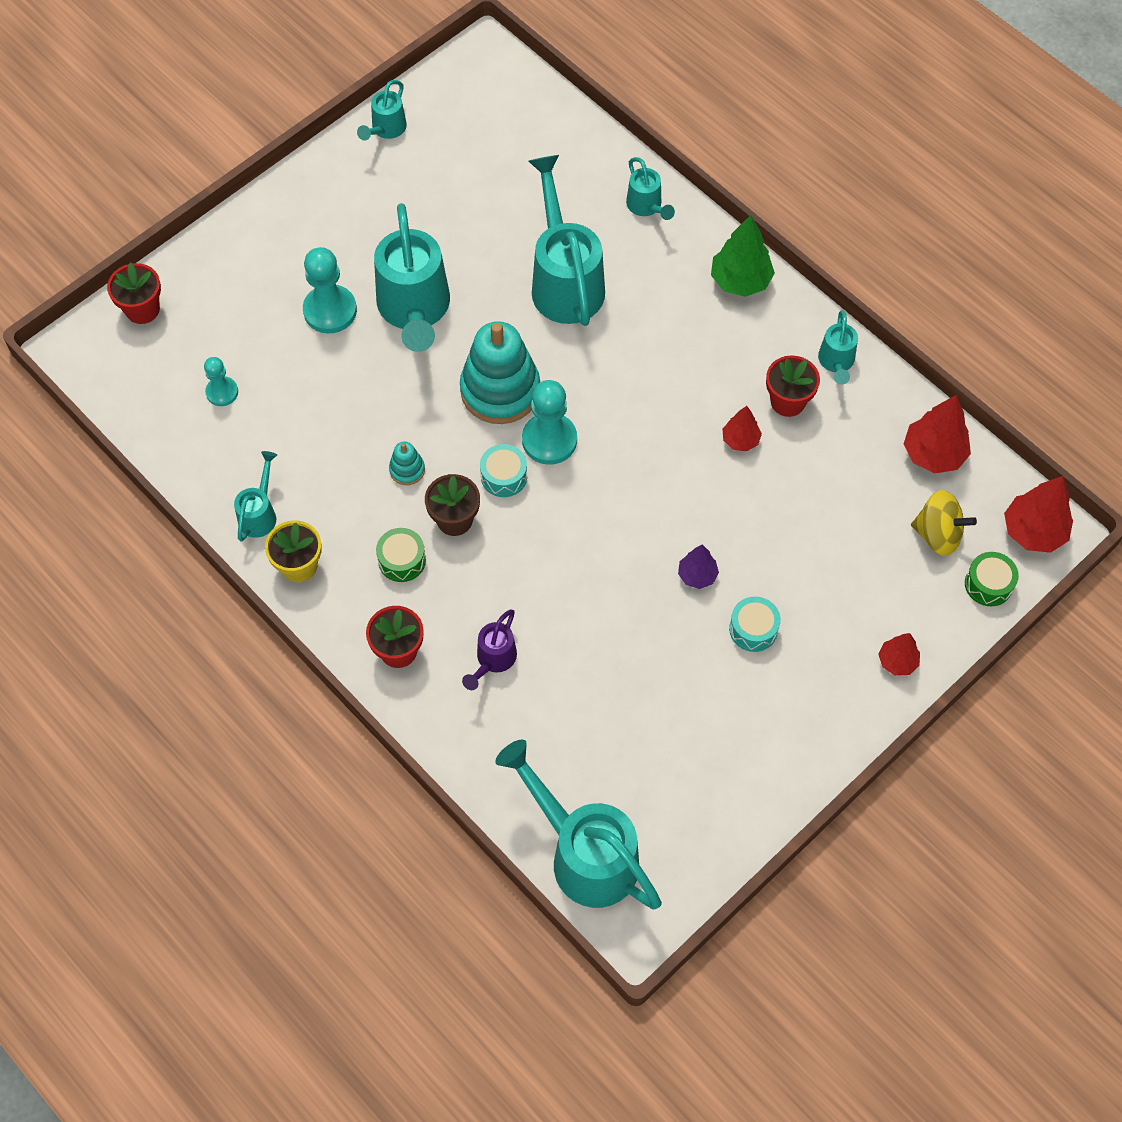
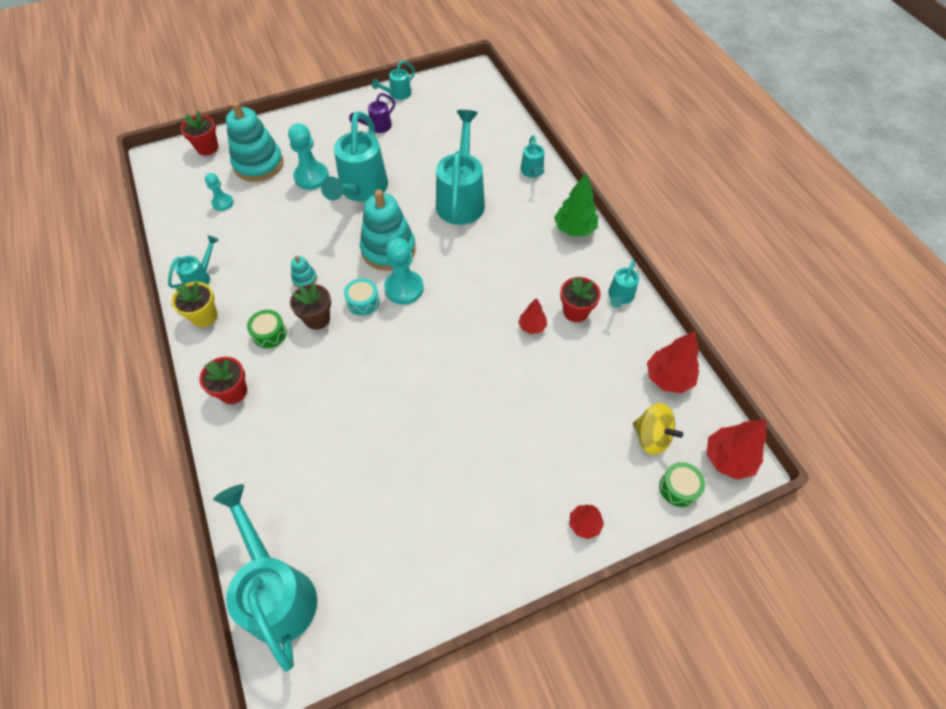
camera: 20 degrees right, 5 degrees down
purple watering can [462,609,517,690] -> purple watering can moved to [349,93,395,133]
purple tree [678,544,719,589] -> none
turquoise drum [729,597,781,652] -> none
none -> turquoise stacking toy [226,101,283,182]

